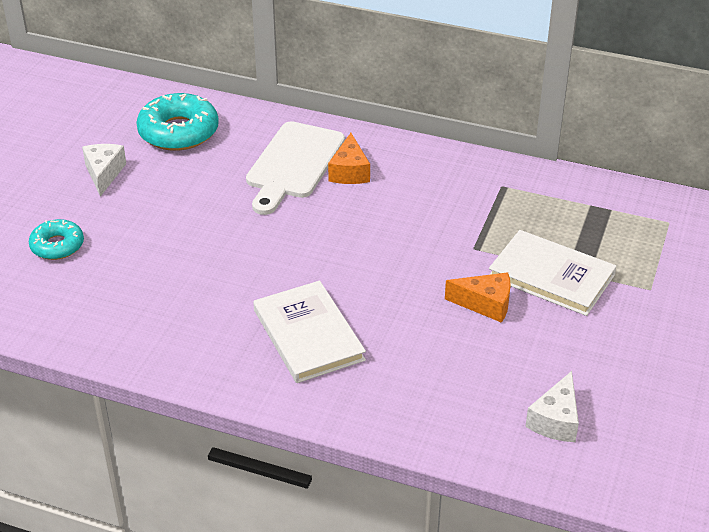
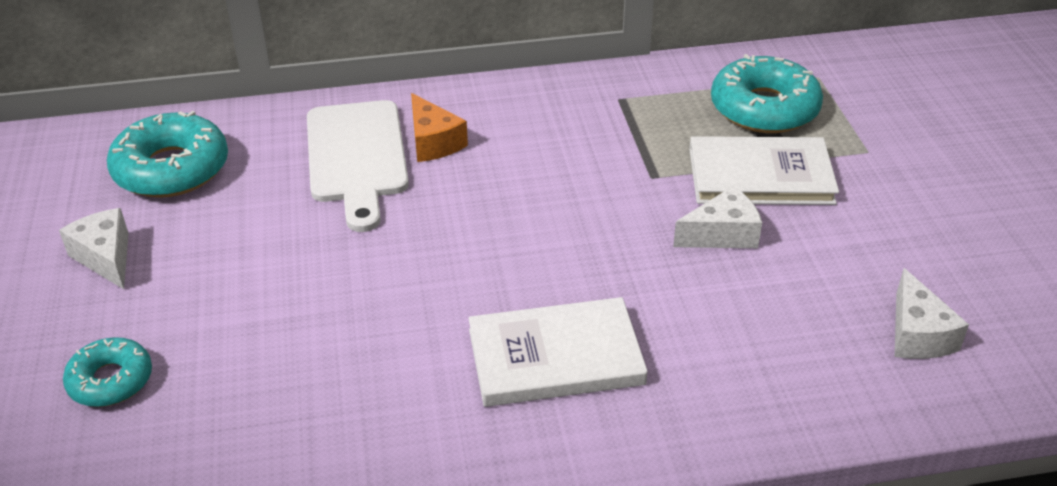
camera: 30 degrees left, 0 degrees up
white book [253,281,366,383] -> white book turned 45 degrees counterclockwise [468,297,648,407]
orange cheese [445,272,511,323] -> white cheese [673,186,762,248]
none -> turquoise donut [711,54,823,133]

